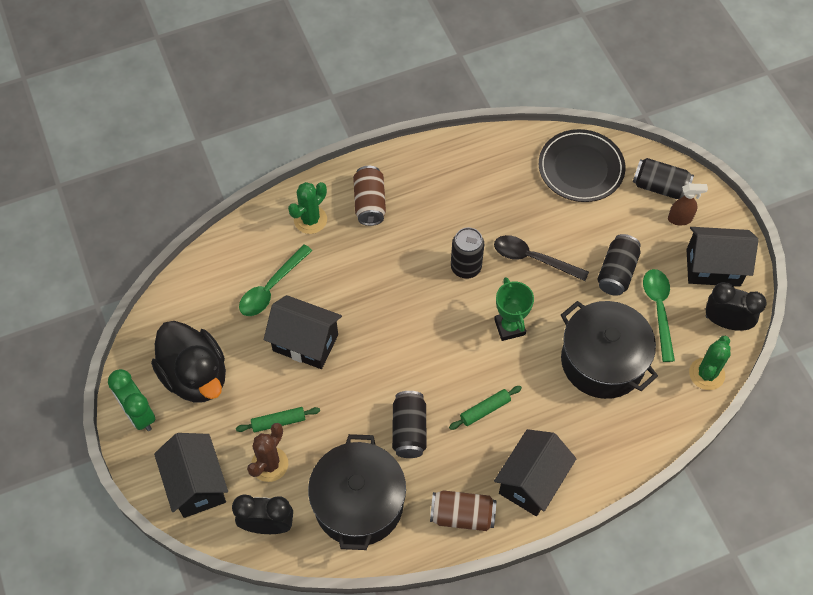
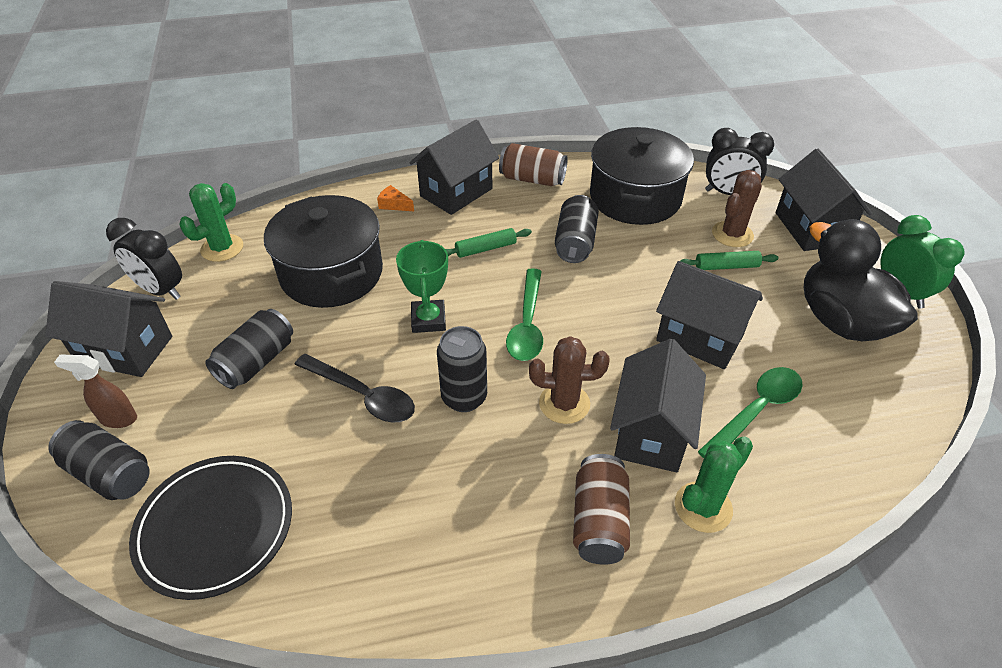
camera: 170 degrees left, 15 degrees down
green spoon [643,269,675,362] -> green spoon moved to [506,268,543,361]
none -> orange cheese [377,185,414,211]
none -> brown cactus [529,336,610,424]
none -> black house [610,339,706,472]

